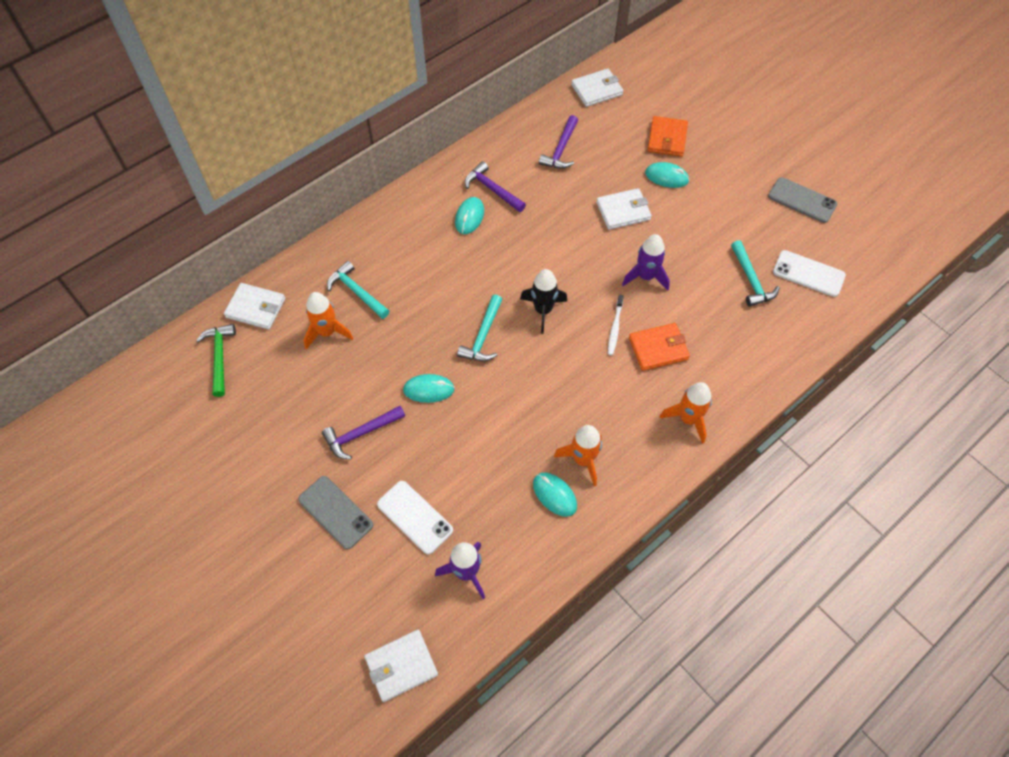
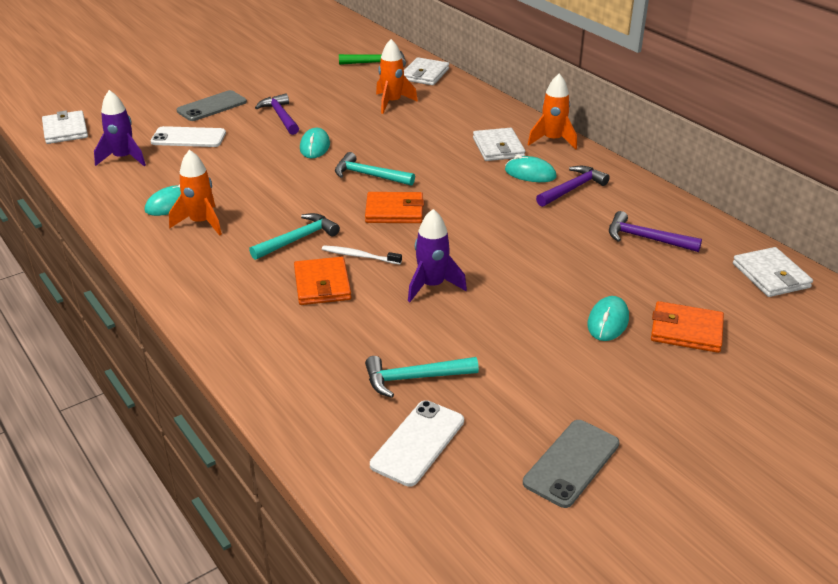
camera: 95 degrees right, 25 degrees down
turquoise hammer [327,261,389,319] -> turquoise hammer moved to [249,213,340,260]
white phone [377,481,453,554] -> white phone turned 45 degrees clockwise [150,126,226,147]
black rocket [520,269,567,334] -> orange wallet [365,192,424,223]
white wallet [596,188,652,230] -> white wallet moved to [473,128,525,161]
orange rocket [659,382,712,444] -> orange rocket moved to [528,74,577,149]

